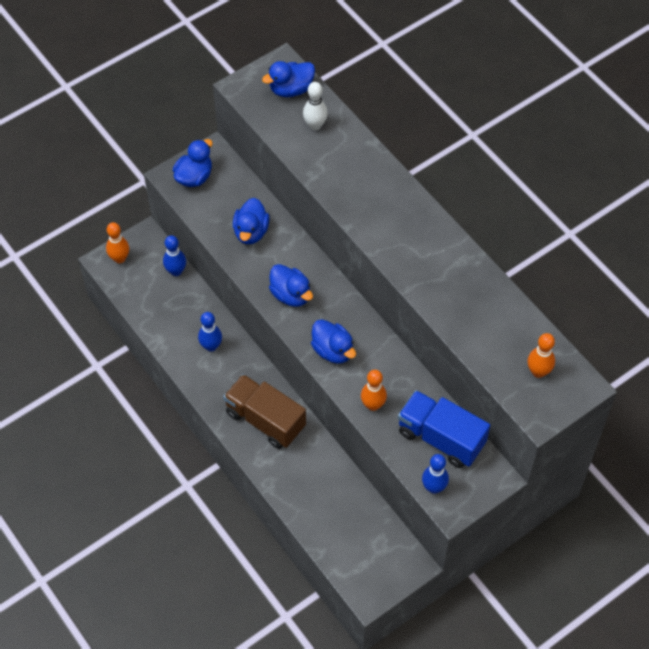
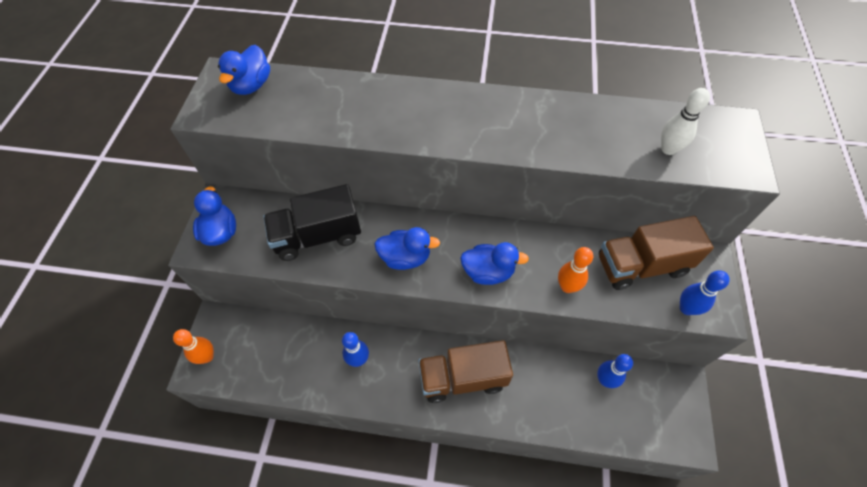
camera: 45 degrees left, 0 degrees up
blue bowling pin [163,235,186,276] -> blue bowling pin moved to [597,354,633,388]
blue duck [233,198,270,244] -> black truck [263,184,361,261]
white bowling pin [303,82,328,130] -> white bowling pin moved to [661,88,710,155]
blue truck [398,390,490,468] -> brown truck [599,216,714,290]
orange bowling pin [528,333,555,378] -> none

